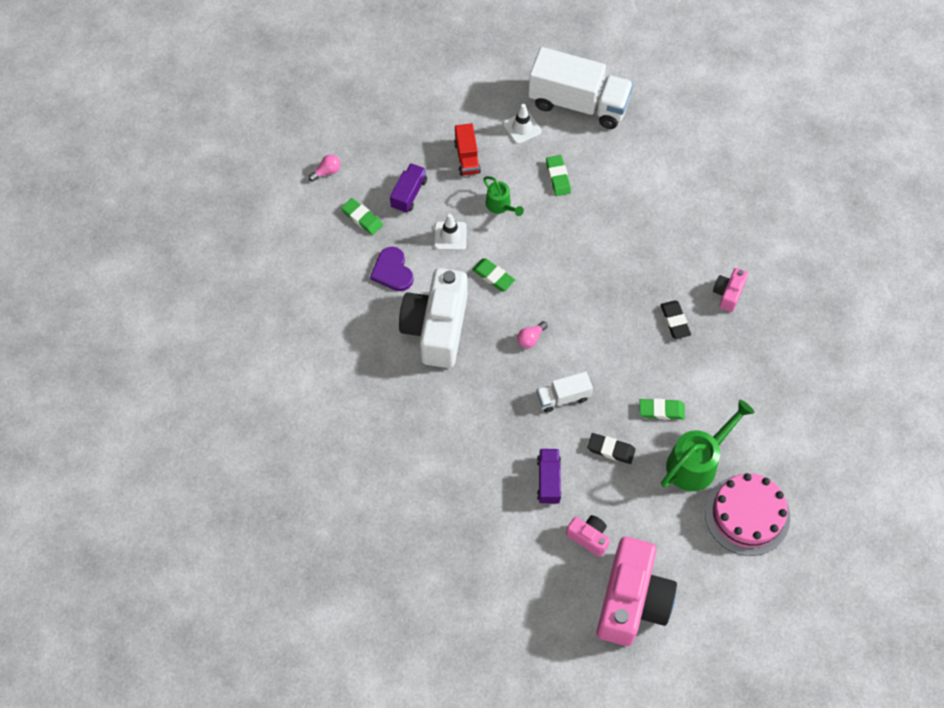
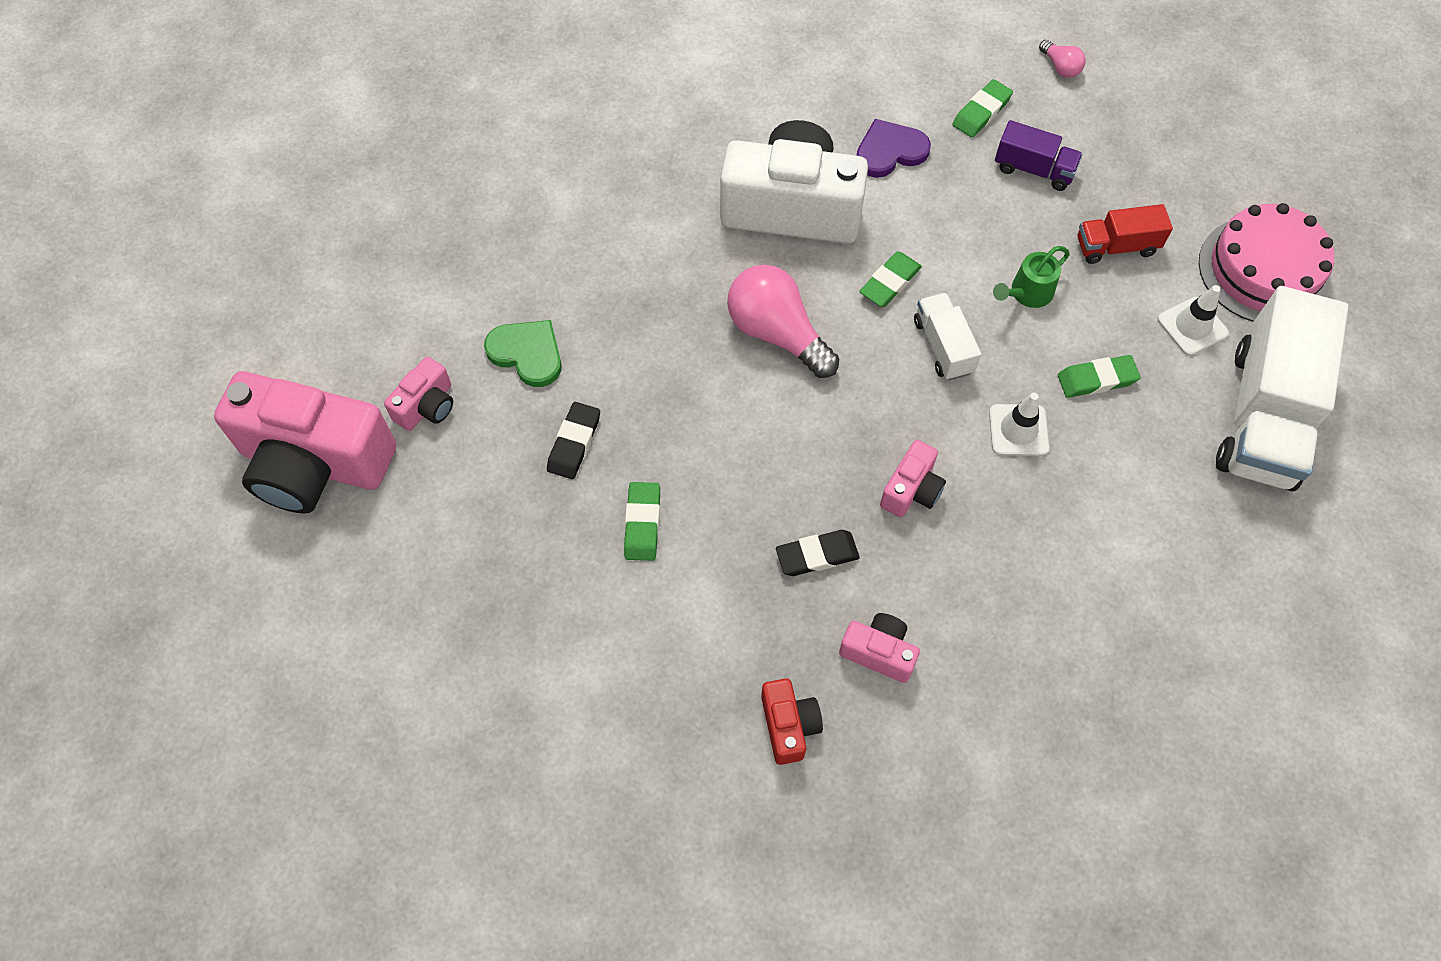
camera: 90 degrees right, 0 degrees up
white traffic cone [434,214,467,250] -> white traffic cone moved to [989,393,1049,456]
pink light bulb [517,321,548,348] -> pink light bulb [727,265,839,378], size x2.14
white truck [536,372,593,413] -> white truck moved to [914,293,981,380]
purple truck [537,449,561,504] -> green heart [484,320,562,387]
green watering can [661,400,754,491] -> none
pink cake [705,473,790,556] -> pink cake moved to [1199,203,1334,322]
none -> red camera [761,678,823,765]
none -> pink camera [880,440,946,517]

